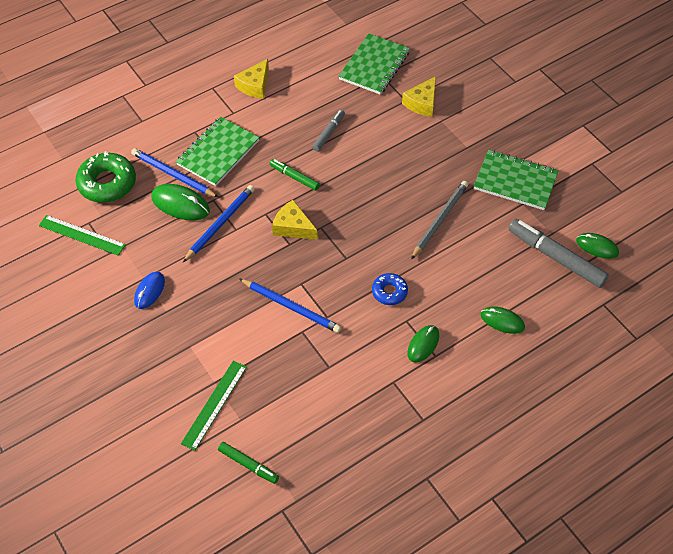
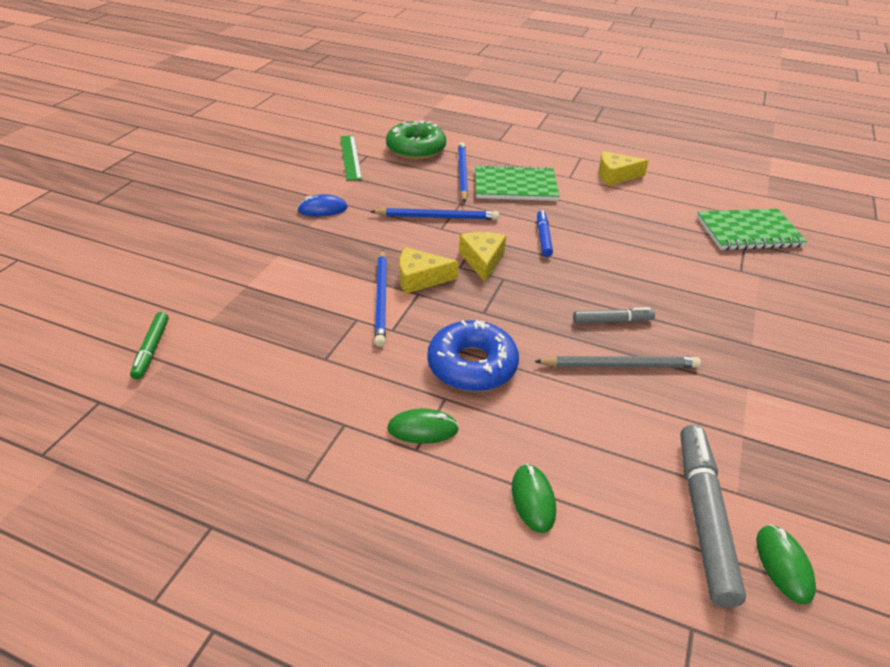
camera: 55 degrees right, 15 degrees down
green mouse [151,184,210,221] -> none
green ruler [181,361,247,451] -> none
green marker [269,159,320,191] -> blue marker [537,210,553,257]
grey marker [312,110,345,152] -> grey marker moved to [573,307,655,324]
blue donut [372,273,408,305] -> blue donut [427,320,519,392], size x1.76
yellow cheese [402,76,436,117] -> yellow cheese moved to [400,247,459,294]
green notebook [474,150,559,210] -> none

